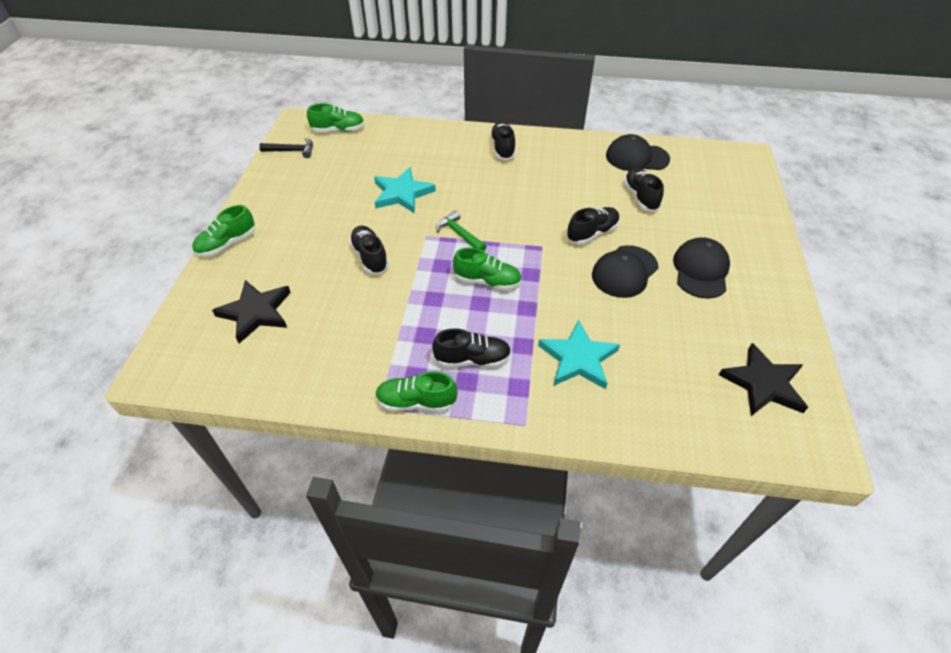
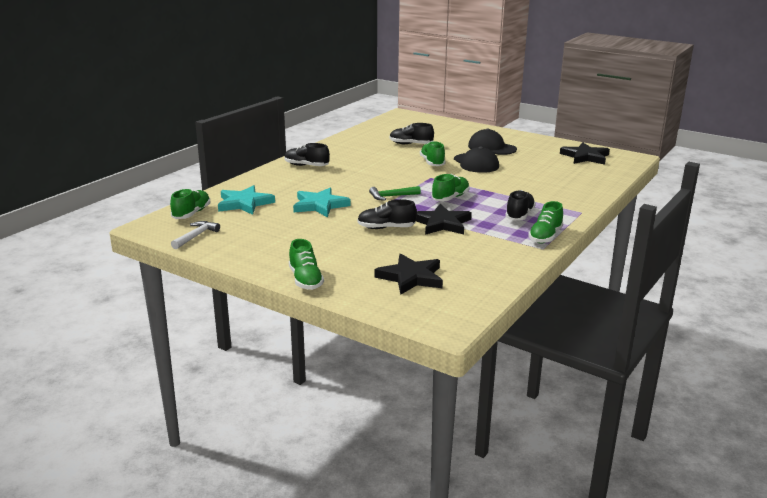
camera: 65 degrees left, 25 degrees down
black hammer [259,138,313,158] -> white hammer [171,221,220,249]
turquoise star [538,320,620,389] -> turquoise star moved to [218,185,275,215]
black shoe [567,207,620,244] -> green shoe [420,141,445,166]
black cap [606,134,670,171] -> none
none -> black star [416,204,472,235]

